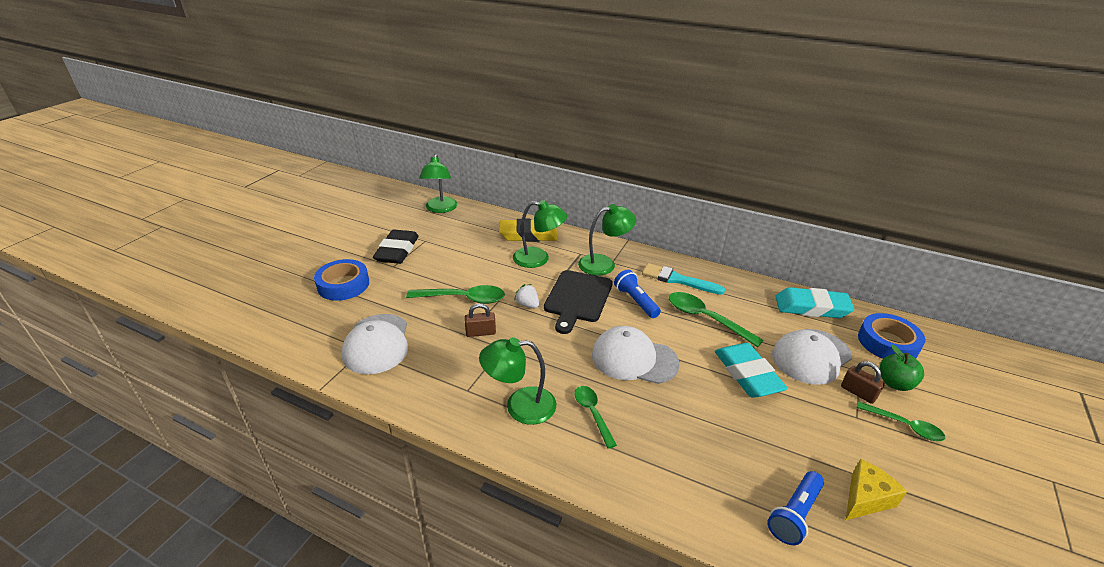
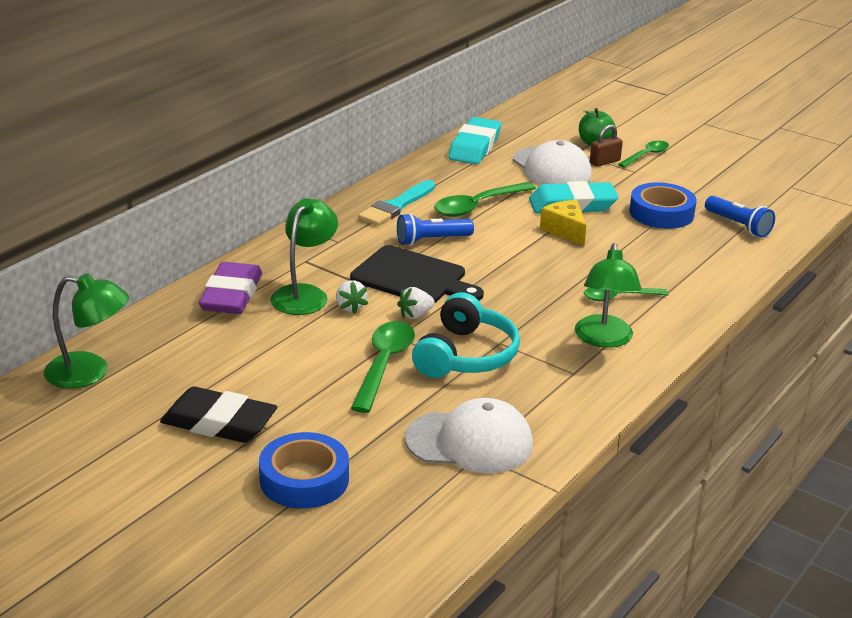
camera: 80 degrees left, 5 degrees down
brown padlock [464,303,496,337] -> turquoise headphones [412,292,520,378]
yellow eraser [499,219,557,242] -> purple eraser [199,262,262,314]
green lamp [578,204,636,276] -> none
white cap [592,326,679,384] -> none
yellow cheese [846,459,907,520] -> yellow cheese moved to [540,200,587,246]
blue tape [858,313,925,359] -> blue tape moved to [630,182,697,229]
none -> white strawberry [336,280,368,314]

